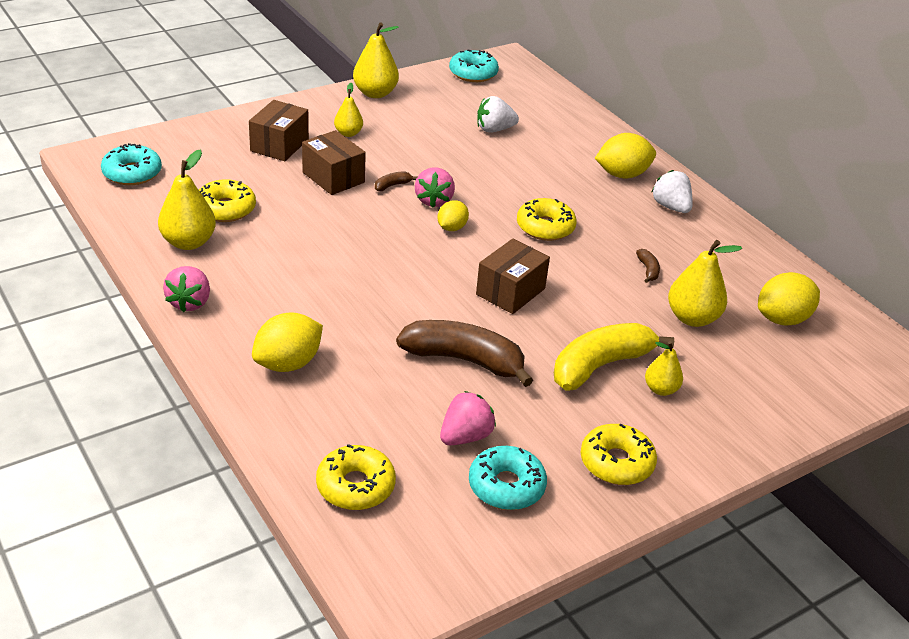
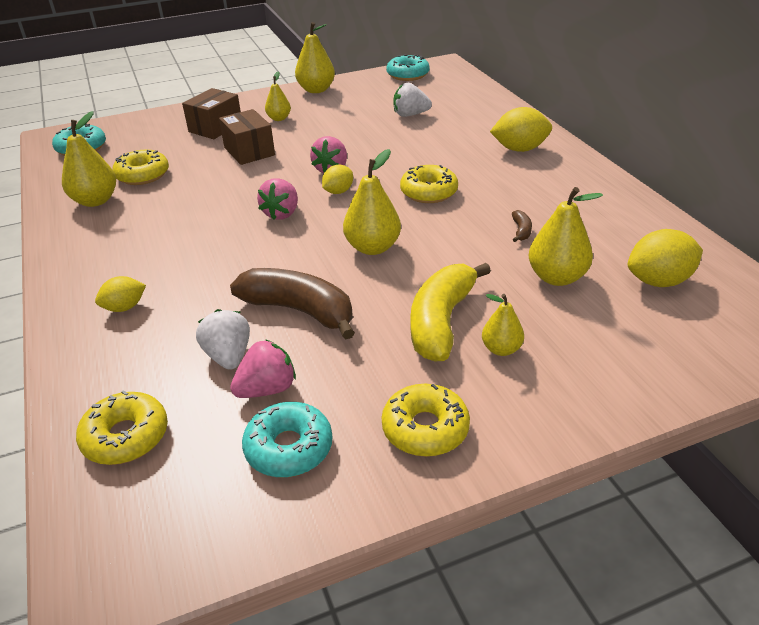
camera: 15 degrees right, 0 degrees up
pink strawberry [163,266,210,312] -> pink strawberry moved to [257,178,298,220]
yellow lemon [252,312,323,372] -> yellow lemon [95,276,146,312], size x0.61
brown banana [375,171,417,191] -> none
brown box [476,239,550,314] -> yellow pear [343,149,401,255]
yellow banana [554,323,674,390] -> yellow banana turned 45 degrees counterclockwise [410,263,491,361]
white strawberry [652,170,693,213] -> white strawberry moved to [196,309,250,370]

